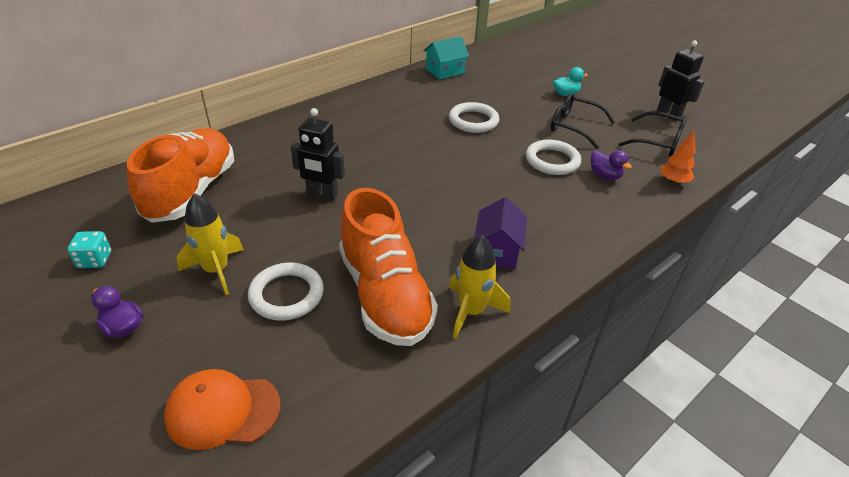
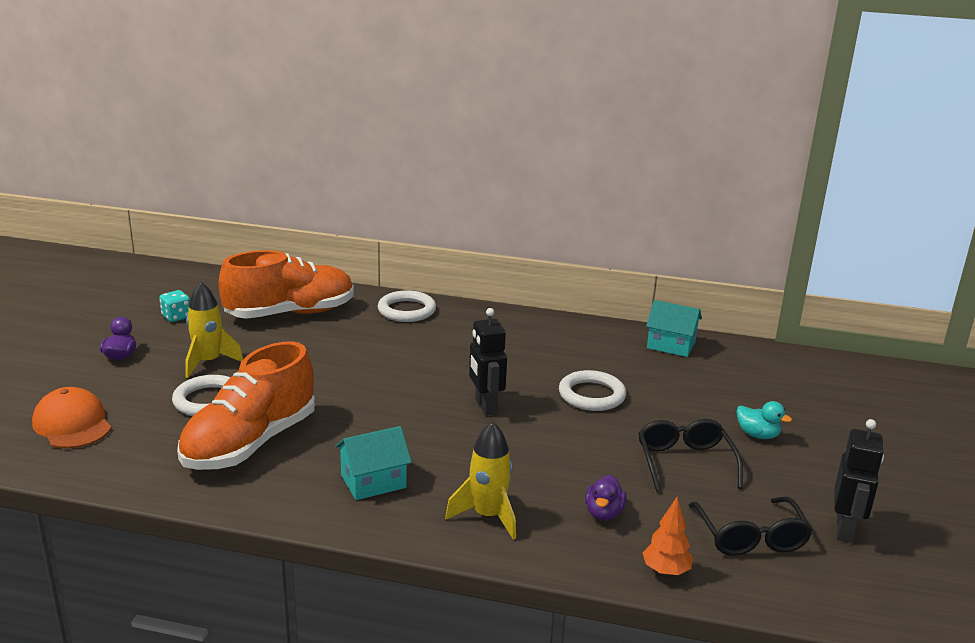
camera: 55 degrees right, 15 degrees down
black robot [290,108,345,200] -> black robot moved to [469,308,507,416]
yellow rocket [449,236,510,339] -> yellow rocket moved to [445,421,516,540]
purple house [474,197,527,269] -> turquoise house [336,426,412,500]
white ring [526,139,581,175] -> white ring moved to [378,290,436,322]

